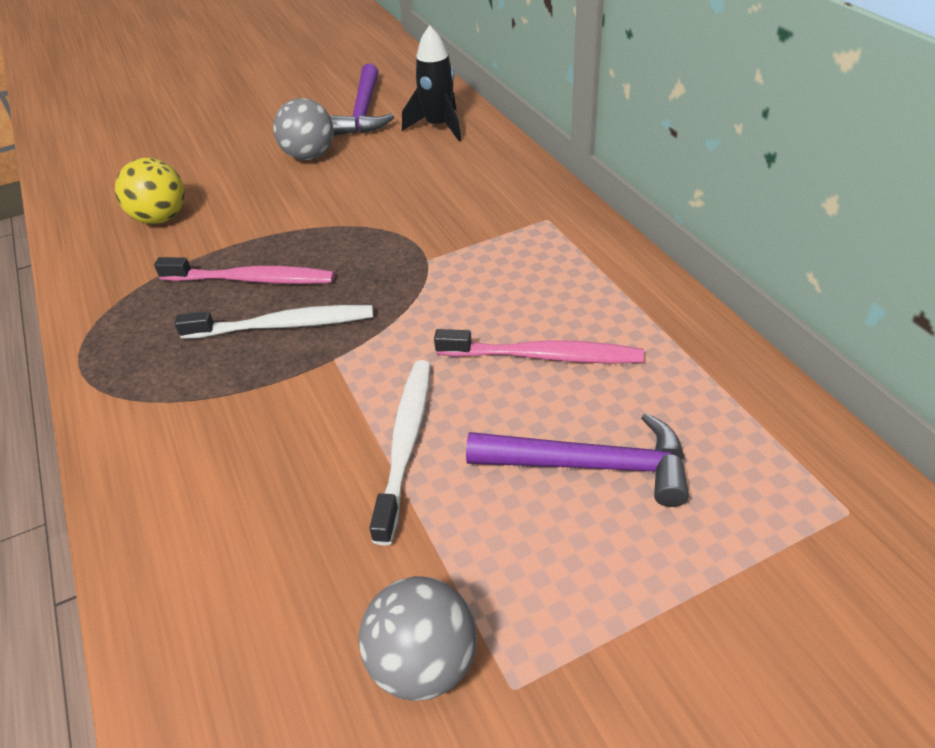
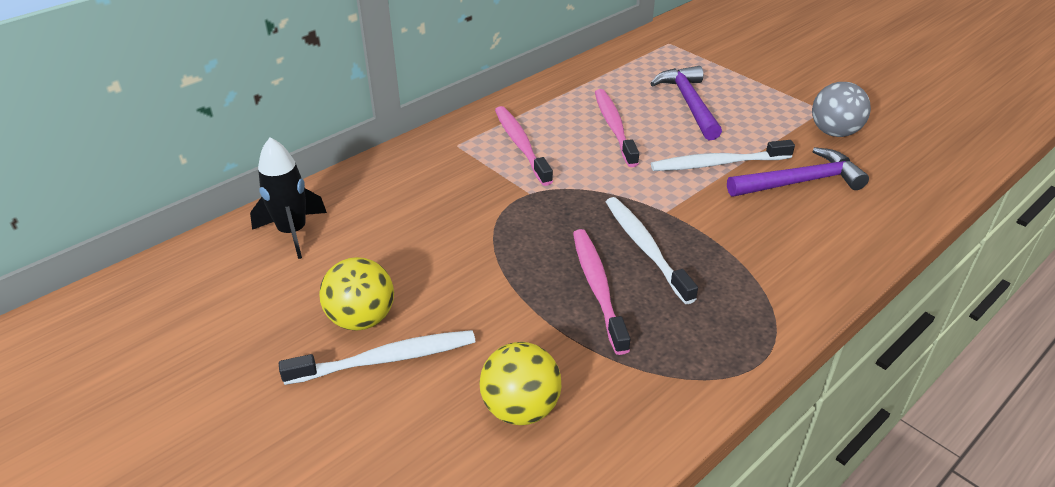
camera: 110 degrees left, 5 degrees down
grey ball [273,98,334,160] -> yellow ball [319,257,394,331]
purple hammer [330,64,394,136] -> purple hammer moved to [727,147,869,196]
none -> white toothbrush [279,330,476,385]
none -> pink toothbrush [495,106,553,186]

